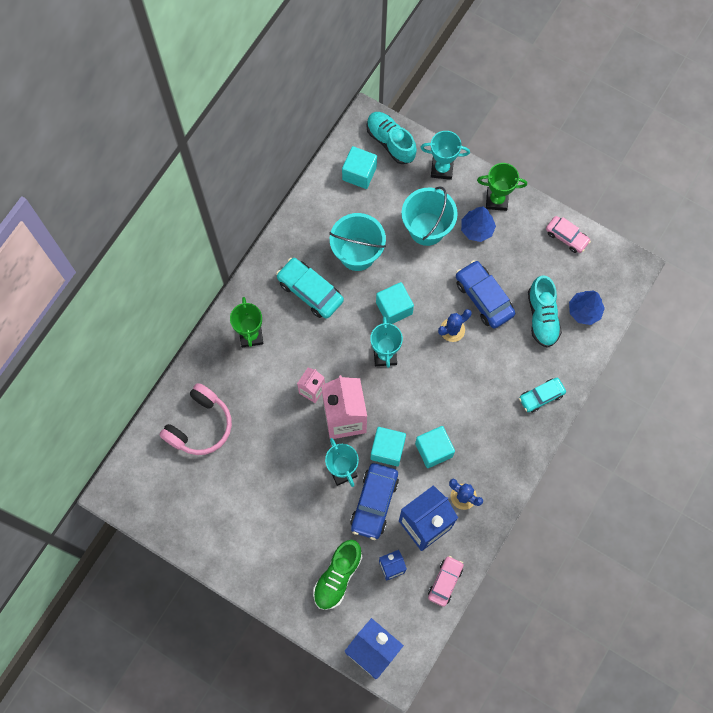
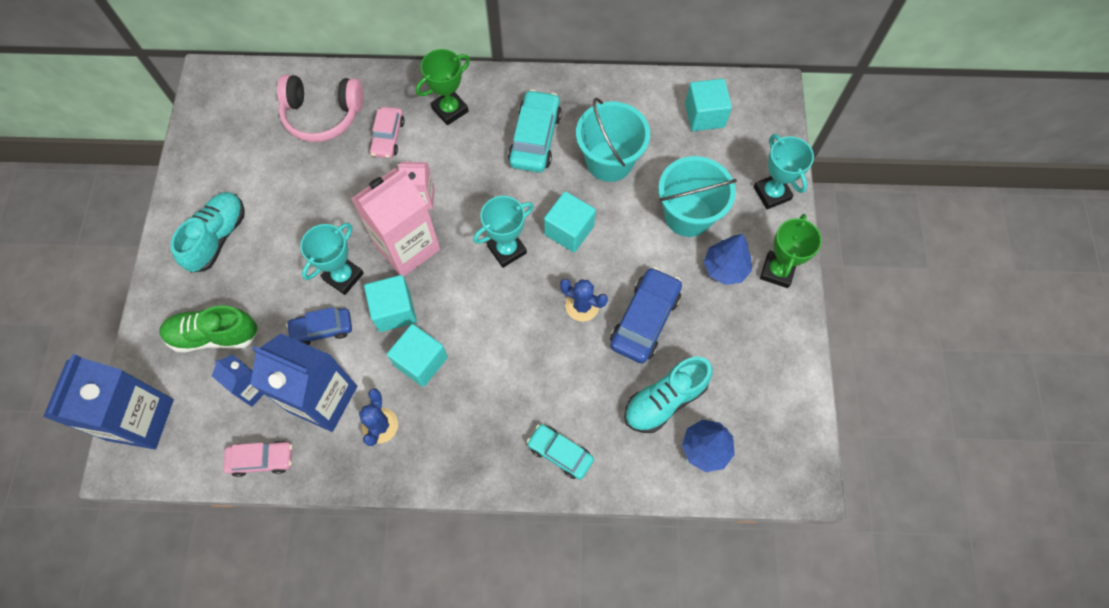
camera: 60 degrees right, 5 degrees down
blue car [350,463,399,540] -> blue car [286,307,352,345], size x0.64
turquoise shoe [367,112,417,164] -> turquoise shoe moved to [171,192,245,272]
green trophy [477,163,527,211] -> green trophy turned 45 degrees clockwise [760,214,822,288]
pink car [546,216,591,253] -> pink car moved to [369,107,405,158]

